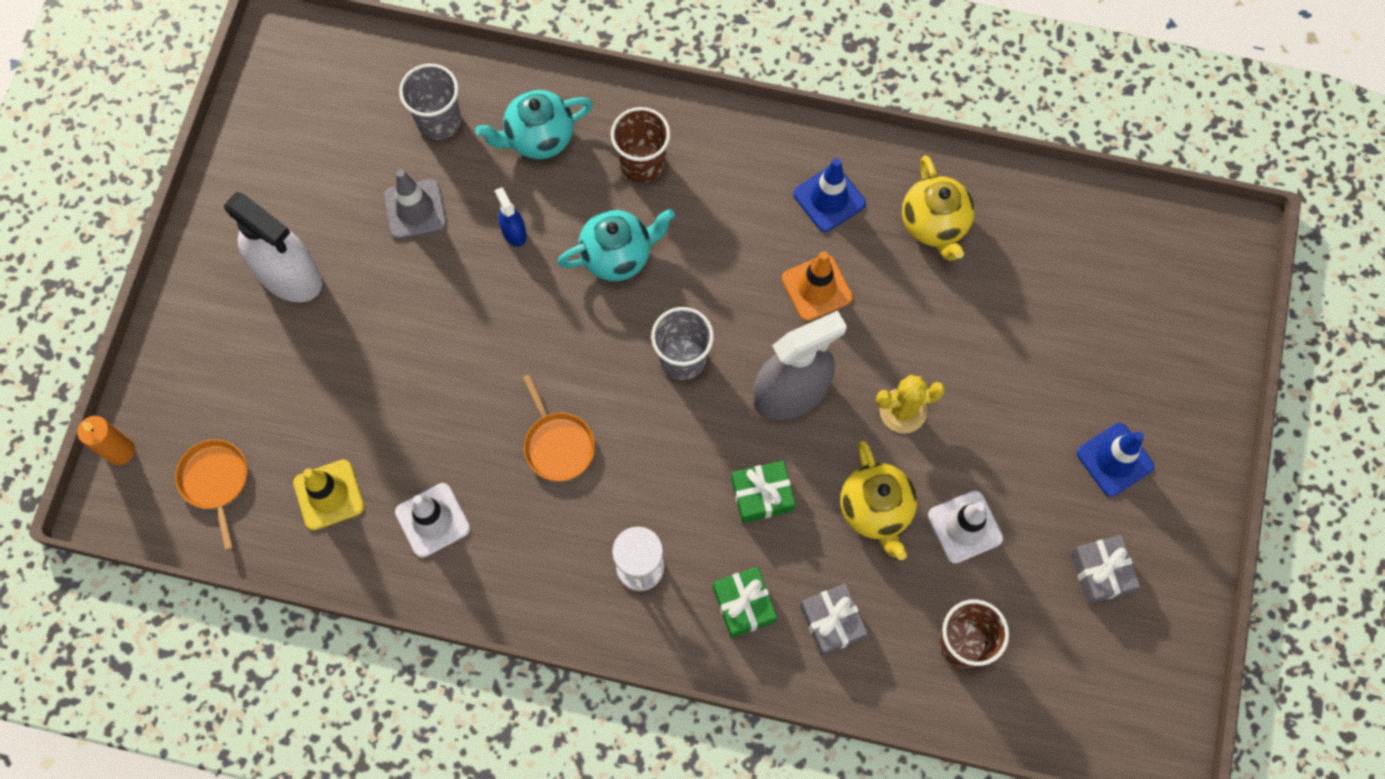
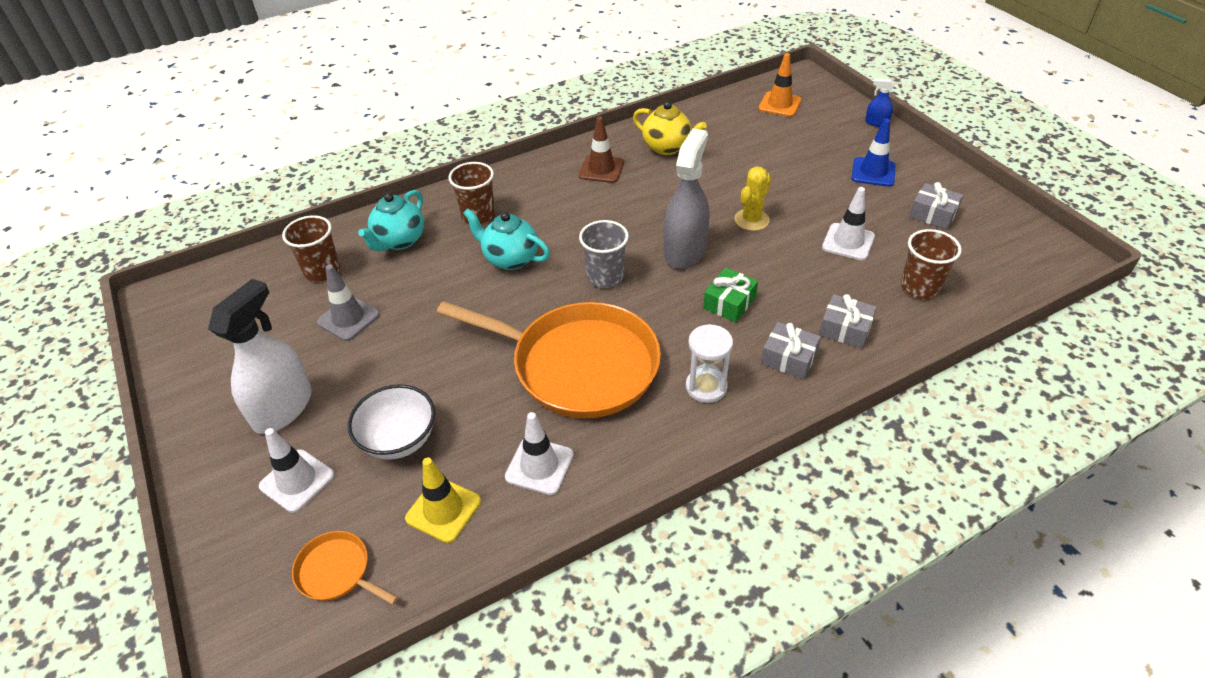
camera: 40 degrees left, 25 degrees down
orange candle [77,416,135,465] -> none
white spray bottle [224,192,322,302] -> white spray bottle turned 60 degrees counterclockwise [208,279,312,434]
grey cup [399,64,461,140] -> brown cup [282,215,340,282]
blue spray bottle [495,187,527,247] -> blue spray bottle moved to [865,79,894,127]
orange pan [523,374,595,481] -> orange pan [437,301,661,418], size x2.36
turquoise teapot [557,209,675,281] -> turquoise teapot turned 90 degrees counterclockwise [463,209,550,270]
green gift [713,567,777,638] -> grey gift [761,322,821,379]
orange traffic cone [782,251,853,321] -> orange traffic cone moved to [758,53,802,117]
blue traffic cone [793,158,866,232] -> brown traffic cone [579,116,624,183]
yellow teapot [840,441,917,560] -> none
none -> white traffic cone [259,428,335,513]
none -> white bowl [348,384,435,460]

